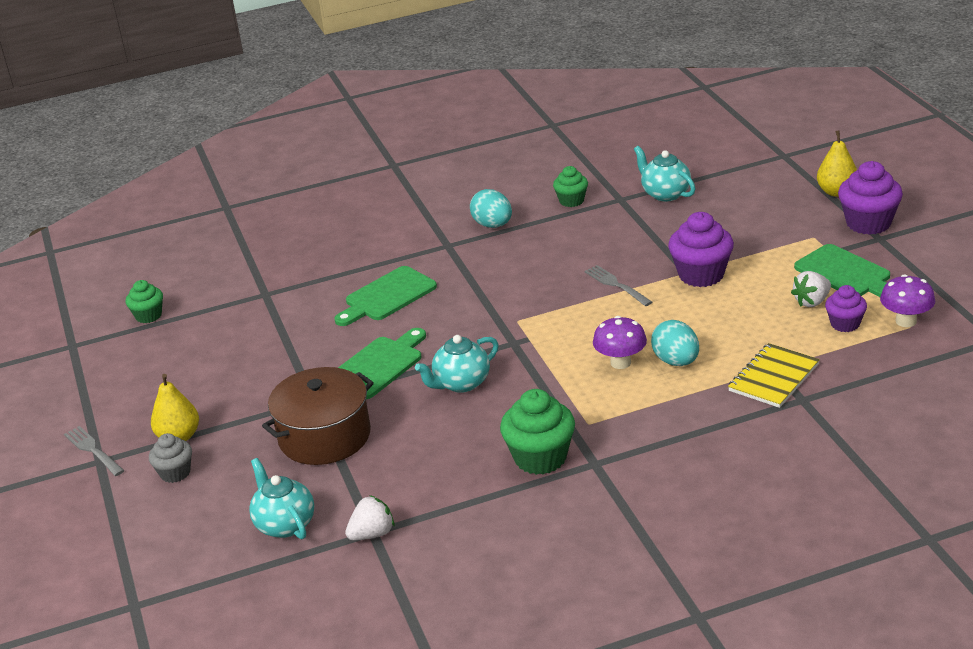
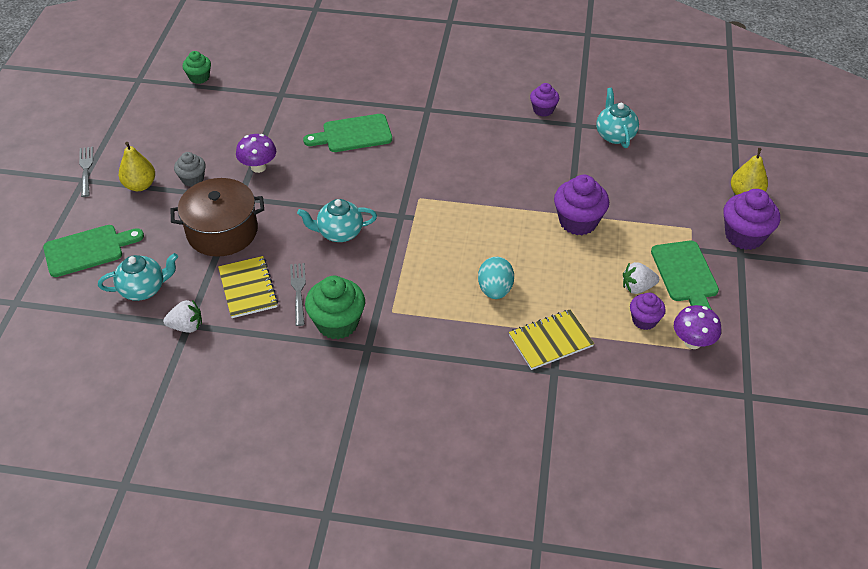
camera: 25 degrees right, 15 degrees up
grey cupcake [149,433,192,483] -> grey cupcake moved to [174,152,206,187]
turquoise teapot [249,458,314,539] -> turquoise teapot turned 75 degrees clockwise [98,253,178,301]
green cutting board [338,328,426,399] -> green cutting board moved to [43,225,144,277]
turquoise egg [470,189,512,228] -> none
green cupcake [553,166,588,207] -> purple cupcake [530,83,559,117]
grey fork [585,265,652,306] -> grey fork moved to [290,263,306,326]
purple mushroom [593,316,647,369] -> purple mushroom moved to [236,134,276,173]
none -> yellow notebook [218,256,278,318]

